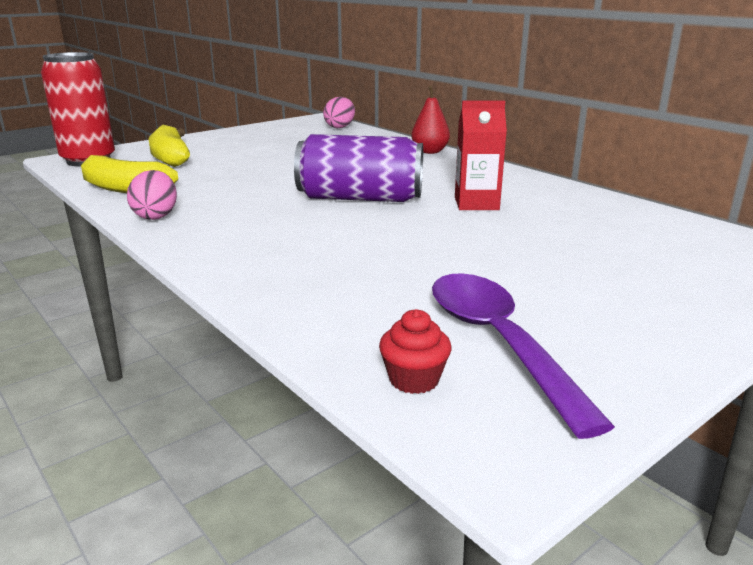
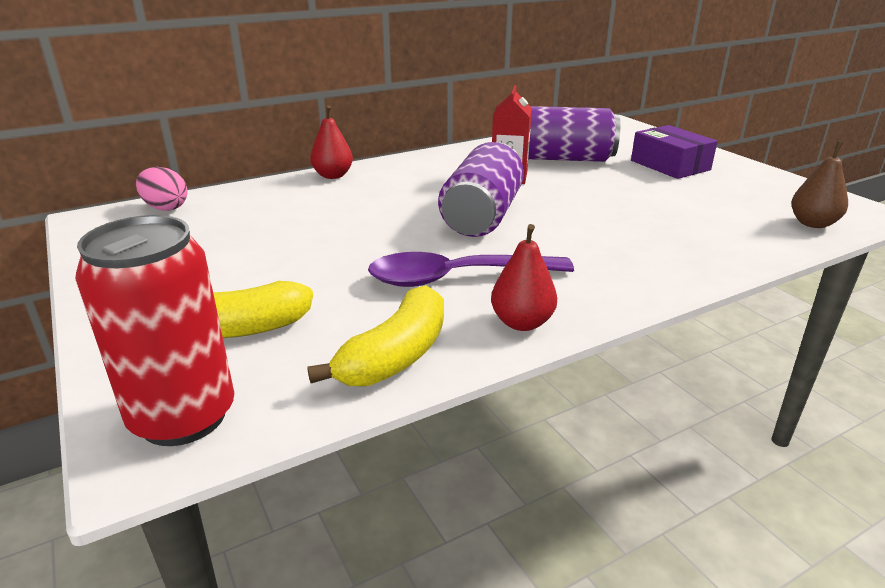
camera: 80 degrees left, 5 degrees up
pink egg [127,170,177,220] -> red pear [491,224,557,331]
red cupcake [379,309,451,394] -> brown pear [791,142,848,228]
purple spoon [432,273,615,439] -> purple spoon moved to [368,252,574,287]
none -> purple can [528,106,620,162]
none -> purple box [631,125,718,179]

